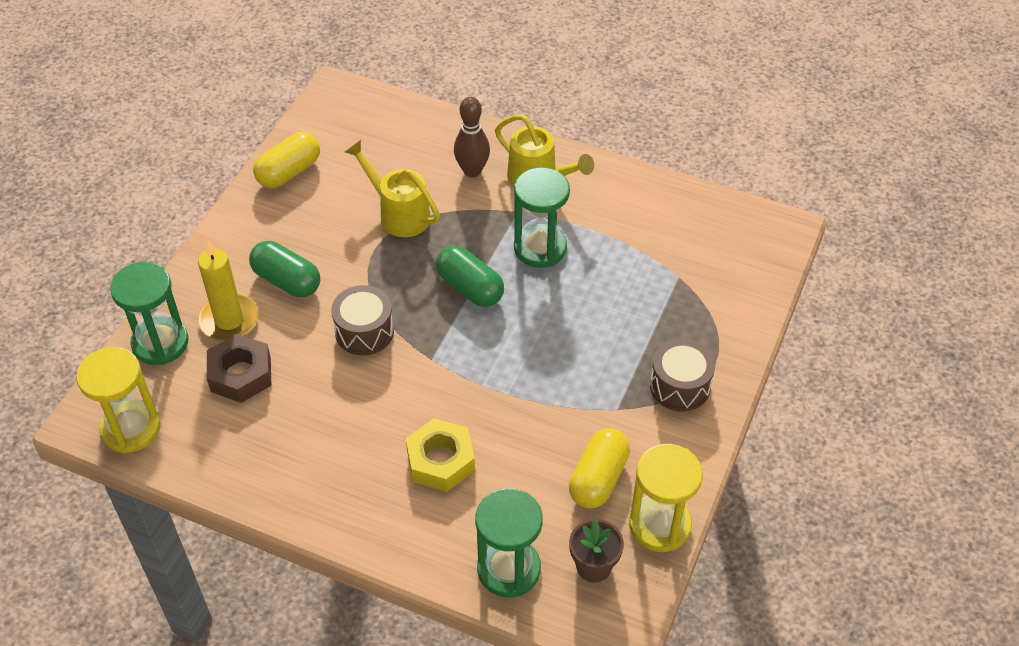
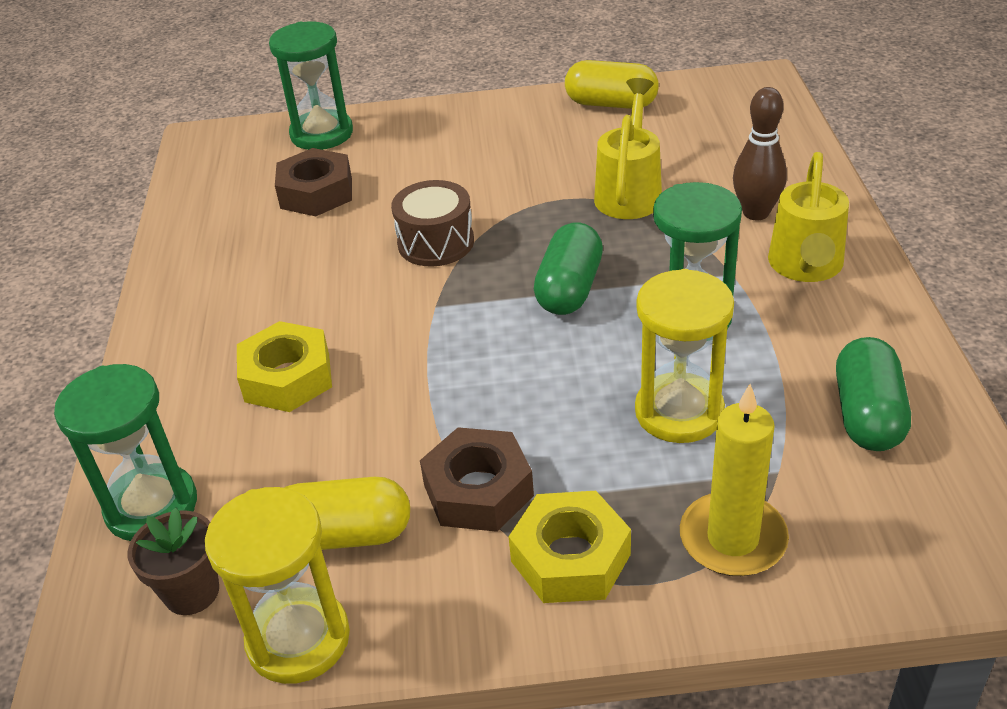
camera: 65 degrees right, 10 degrees down
yellow hourglass [76,347,161,453] -> yellow hourglass moved to [635,269,734,443]
yellow candle [198,241,258,341] -> yellow candle moved to [680,384,789,576]
green capsule [249,241,320,297] -> green capsule moved to [836,337,911,451]
brown drum [650,339,715,412] -> yellow nut [508,491,631,603]
none -> brown nut [420,427,534,532]

